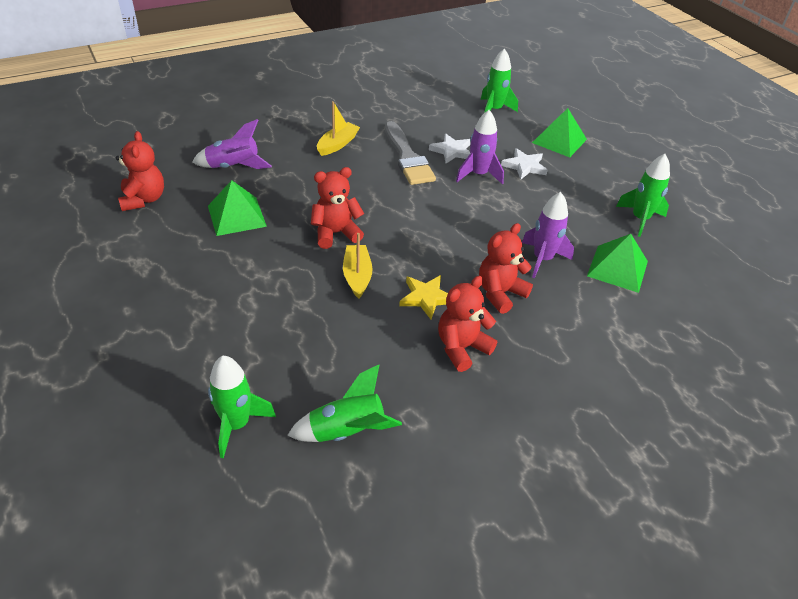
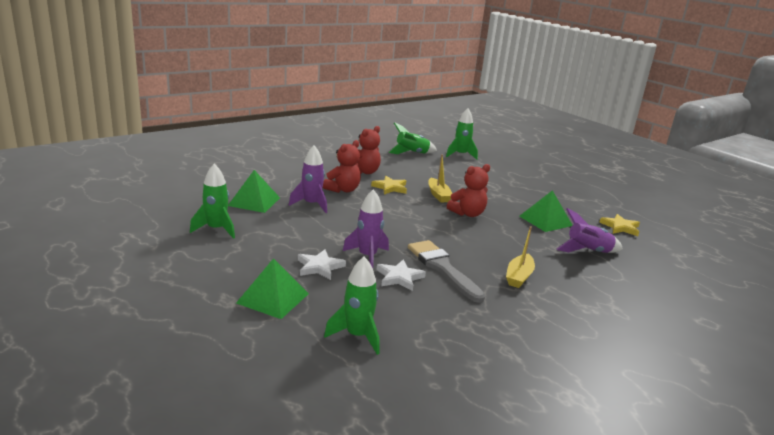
camera: 170 degrees right, 20 degrees down
red teddy bear [116,131,164,211] -> yellow star [599,214,640,236]

